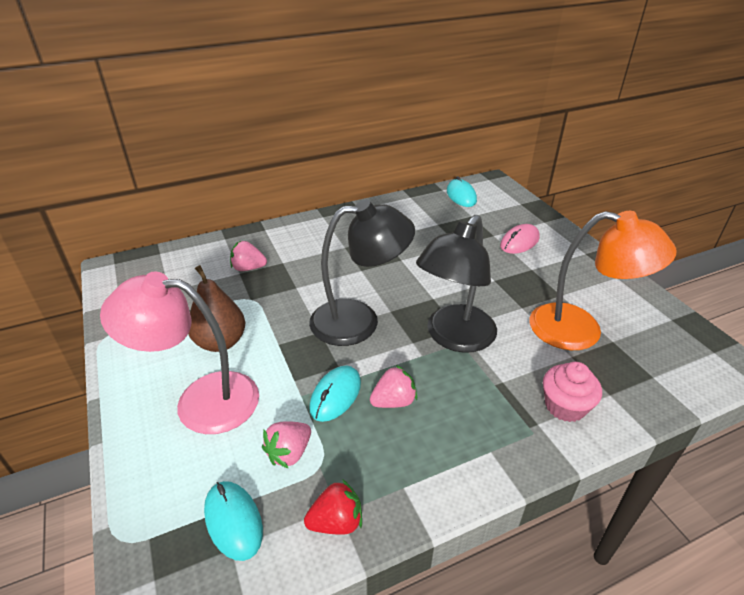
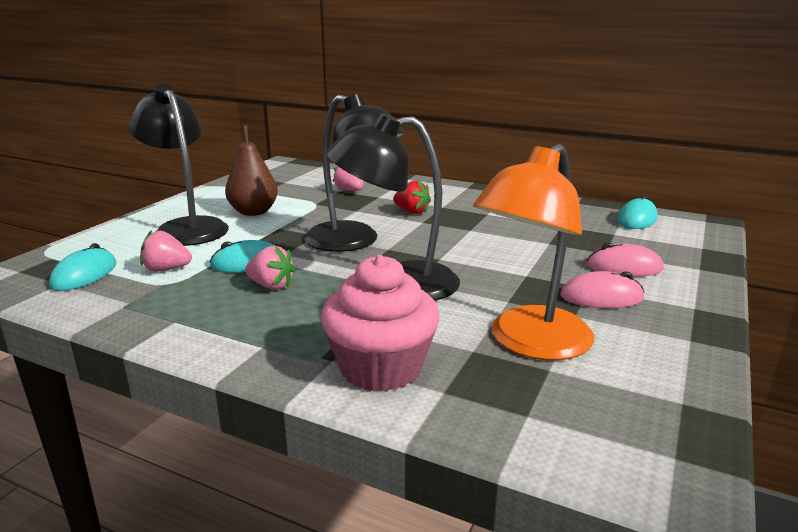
camera: 50 degrees right, 15 degrees down
pink lamp [100,272,259,434] -> black lamp [129,84,229,246]
red strawberry [304,479,362,535] -> red strawberry moved to [393,180,431,214]
orange lamp [530,211,677,350] -> orange lamp turned 60 degrees clockwise [473,144,594,360]
pink cupcake [543,362,602,422] -> pink cupcake [321,255,439,392], size x1.51
none -> pink mouse [561,271,644,308]

